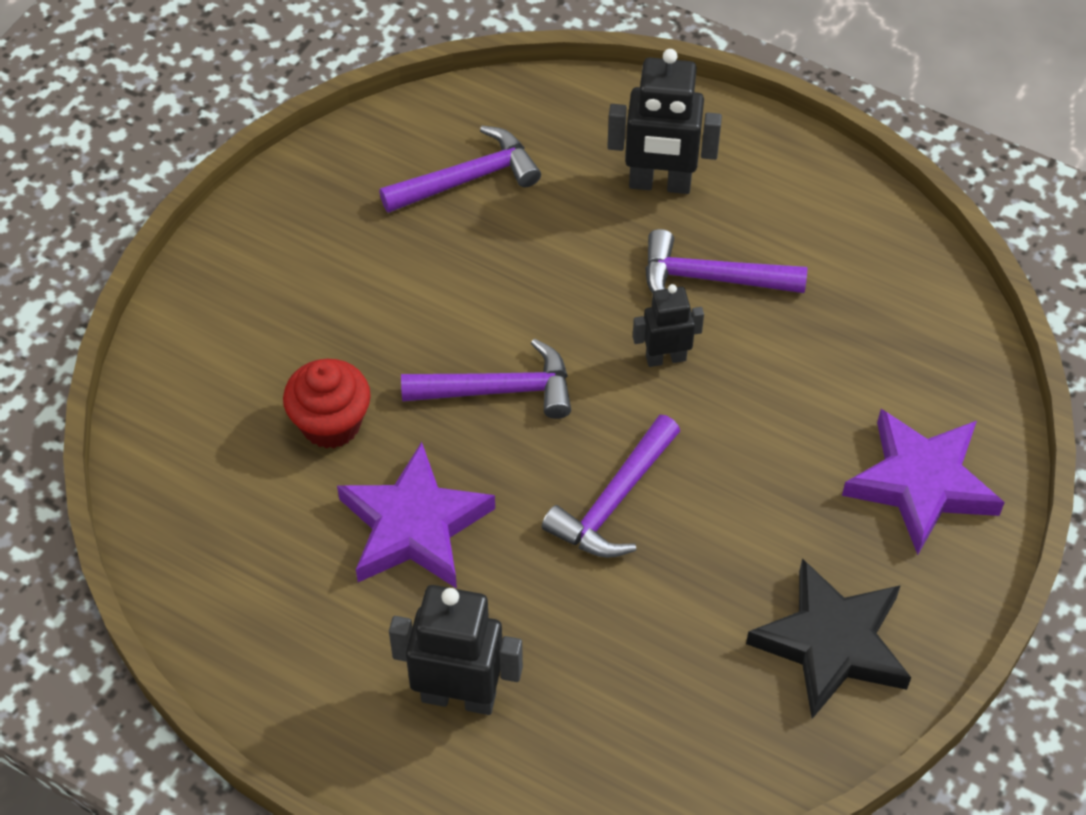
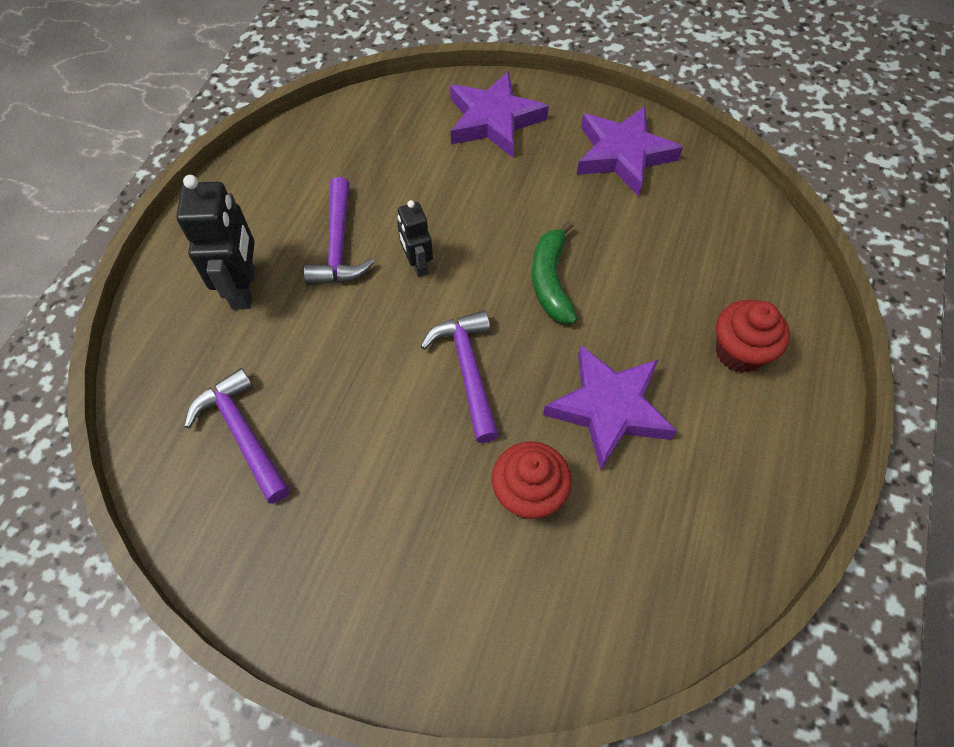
camera: 100 degrees left, 5 degrees up
black robot [389,585,523,715] -> red cupcake [716,300,790,373]
purple hammer [542,415,680,558] -> green banana [532,221,578,324]
black star [746,558,911,719] -> purple star [577,106,683,196]

